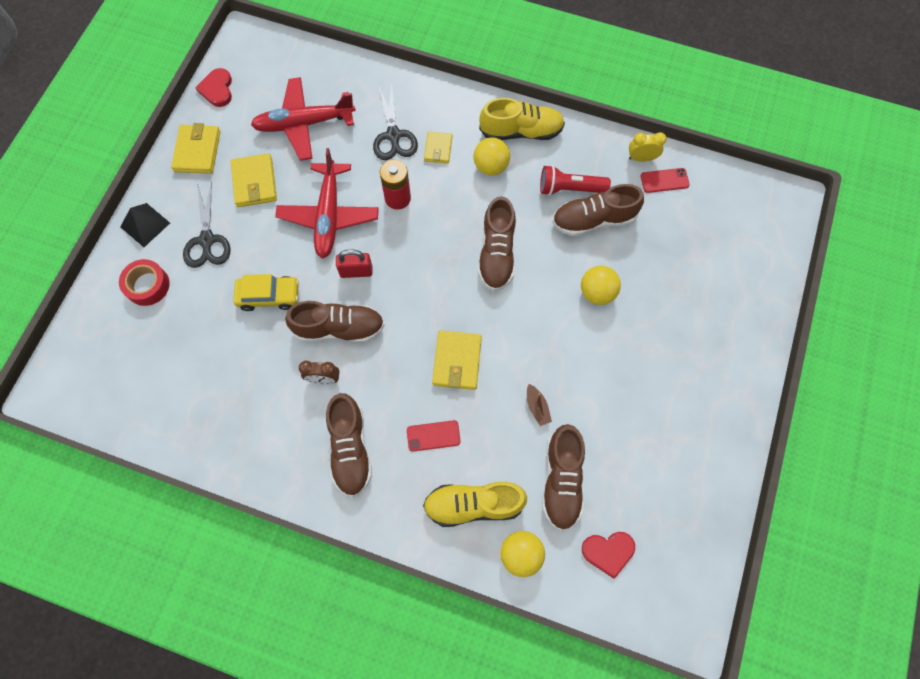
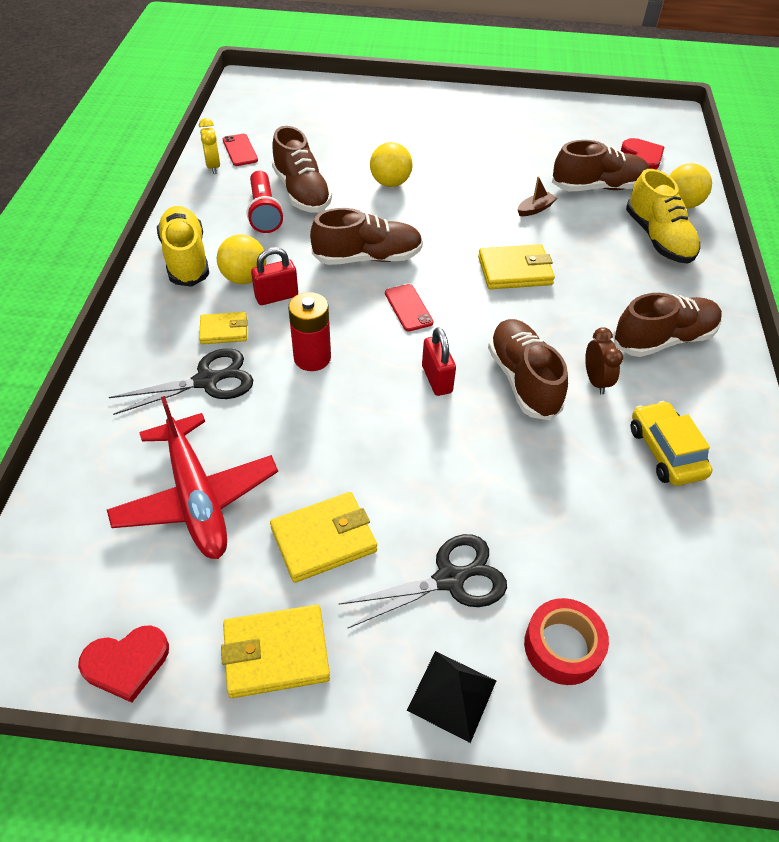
camera: 105 degrees left, 20 degrees down
yellow car [233,274,299,311] -> yellow car moved to [631,401,713,486]
red plane [275,148,379,259] -> none
red phone [407,420,461,452] -> red phone moved to [385,284,434,332]
none -> red padlock [251,247,298,305]

